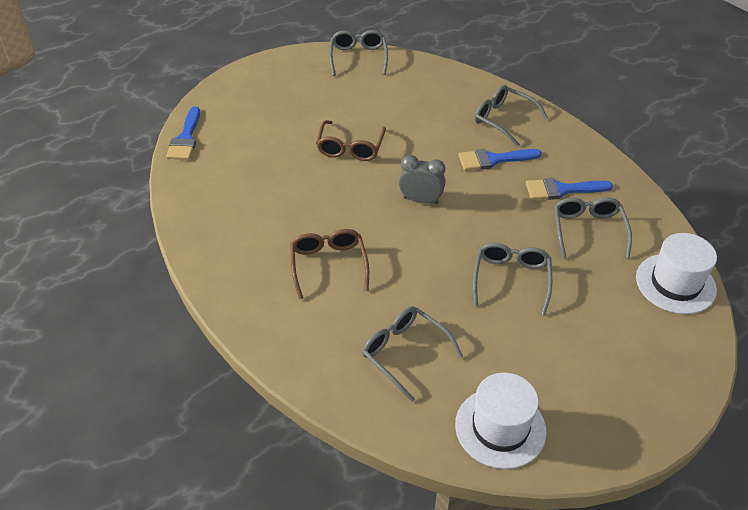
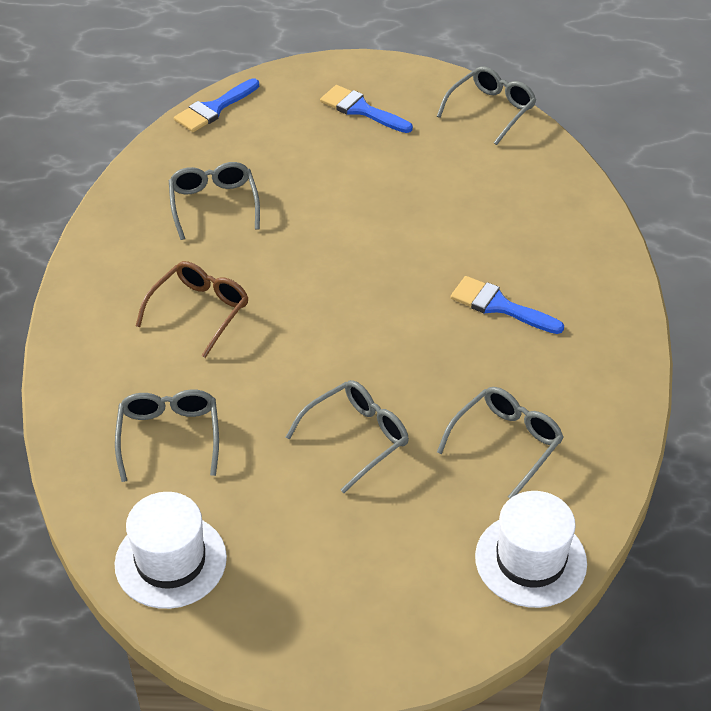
camera: 40 degrees right, 0 degrees up
brown glasses [316,120,386,161] -> none
grey clock [399,155,446,204] -> none
grey glasses [475,85,548,147] -> grey glasses moved to [169,162,260,240]
blue brush [526,178,613,200] -> blue brush moved to [320,85,413,133]

